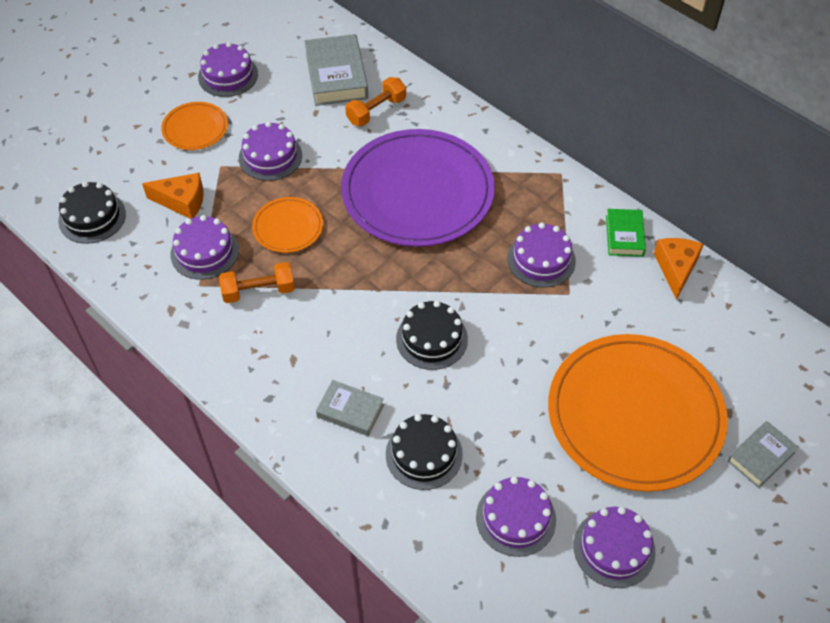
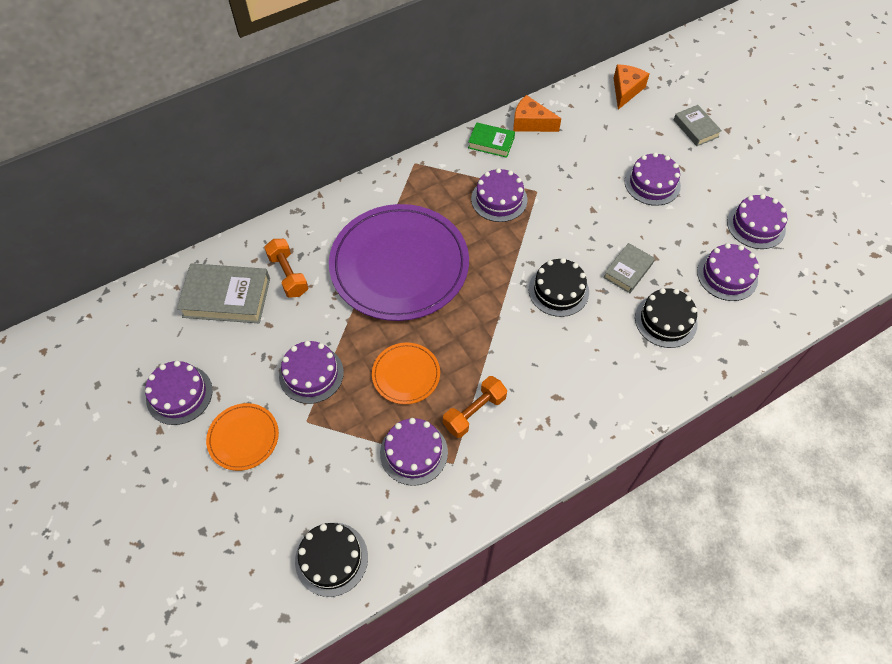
camera: 75 degrees left, 5 degrees up
orange cheese [142,173,204,219] -> orange cheese moved to [614,64,649,110]
orange dumbbell [219,262,295,303] -> orange dumbbell turned 45 degrees clockwise [443,376,507,438]
grey book [316,380,384,436] -> grey book moved to [603,243,655,293]
orange plate [548,334,728,492] -> purple cake [625,152,681,206]

